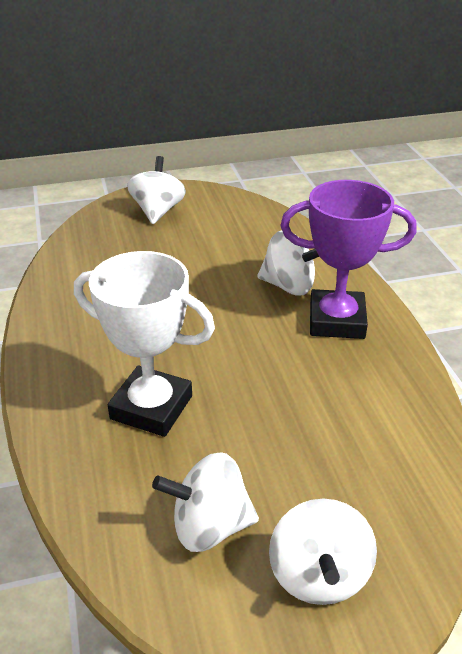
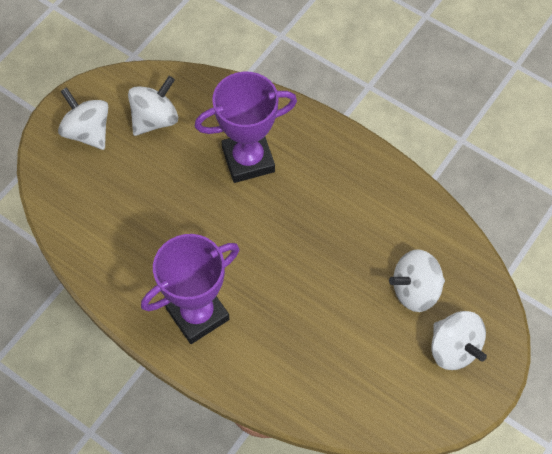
camera: 140 degrees right, 25 degrees up
white trophy [74,251,215,437] -> purple trophy [195,72,297,183]
white spinning top [257,231,319,296] -> white spinning top moved to [389,250,445,312]

